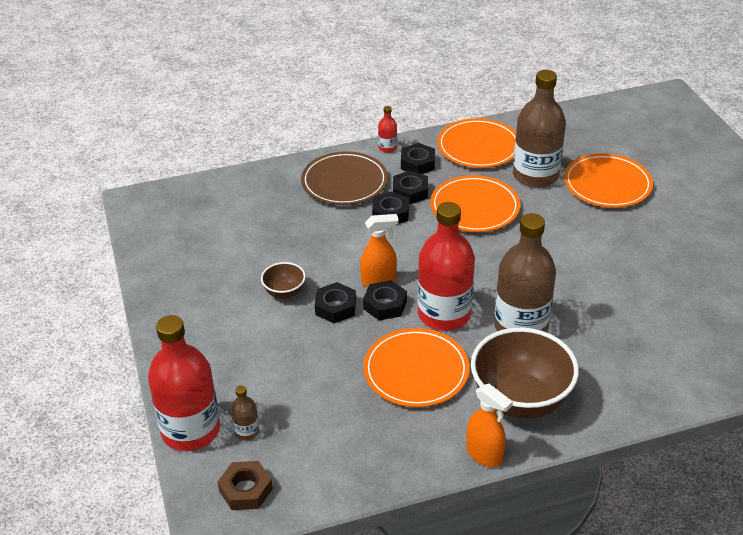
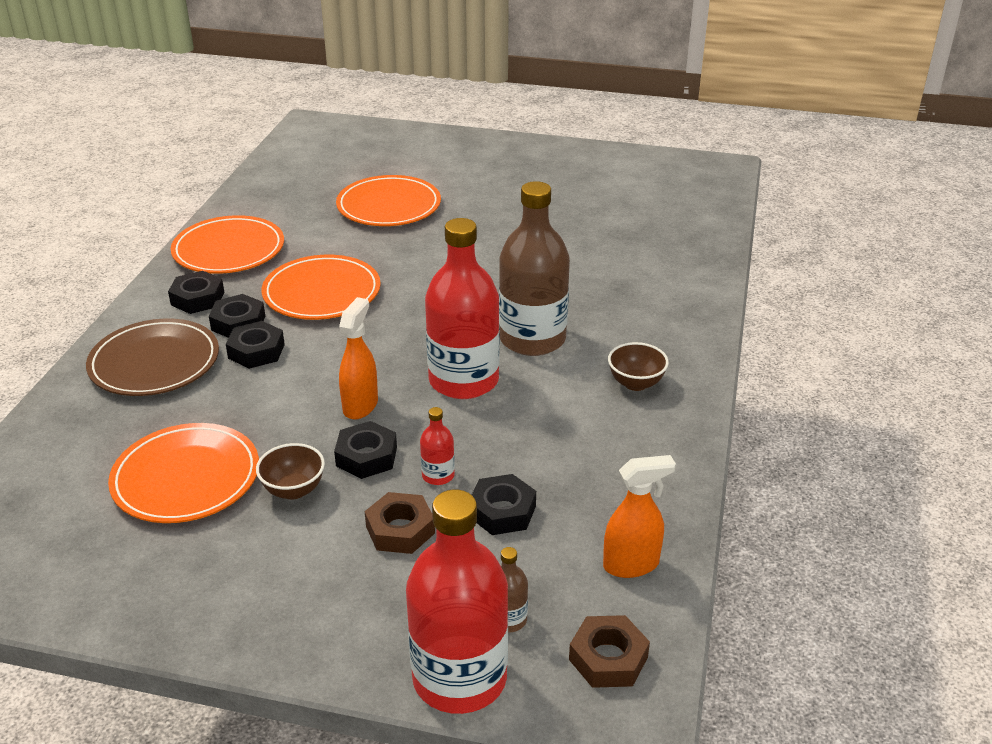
camera: 60 degrees left, 5 degrees down
black nut [363,280,407,320] -> black nut moved to [472,474,536,535]
orange plate [363,328,470,407] -> orange plate moved to [108,423,259,523]
red bottle [378,106,397,153] -> red bottle moved to [420,407,455,485]
orange spray bottle [466,384,513,467] -> orange spray bottle moved to [603,455,676,578]
brown bowl [471,328,579,419] -> brown bowl [608,342,669,391], size x0.47
brown bottle [513,70,566,188] -> none
none -> brown nut [365,492,435,554]

